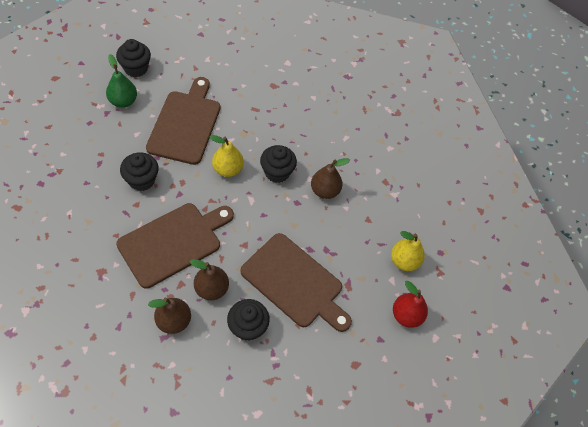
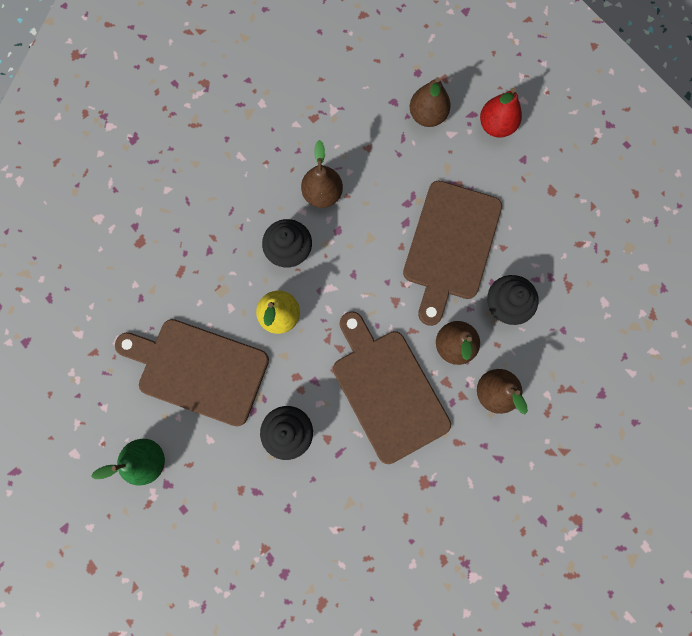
camera: 75 degrees left, 20 degrees up
black cupcake [116,39,151,77] -> none
brown cutting board [240,233,352,332] -> brown cutting board turned 150 degrees clockwise [403,181,502,326]
yellow pear [391,231,425,271] -> brown pear [410,77,451,127]

